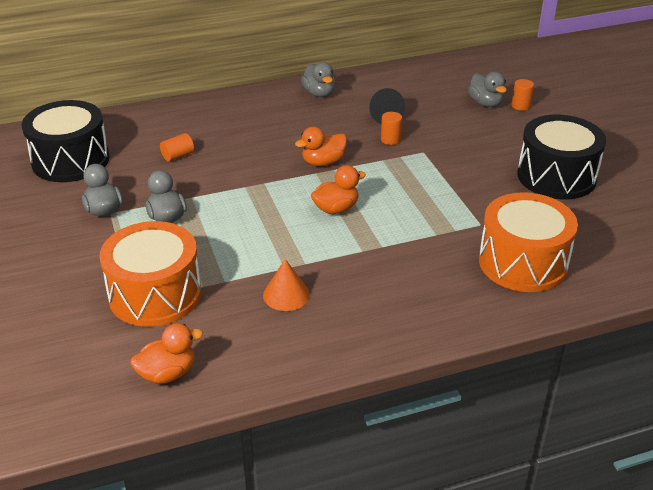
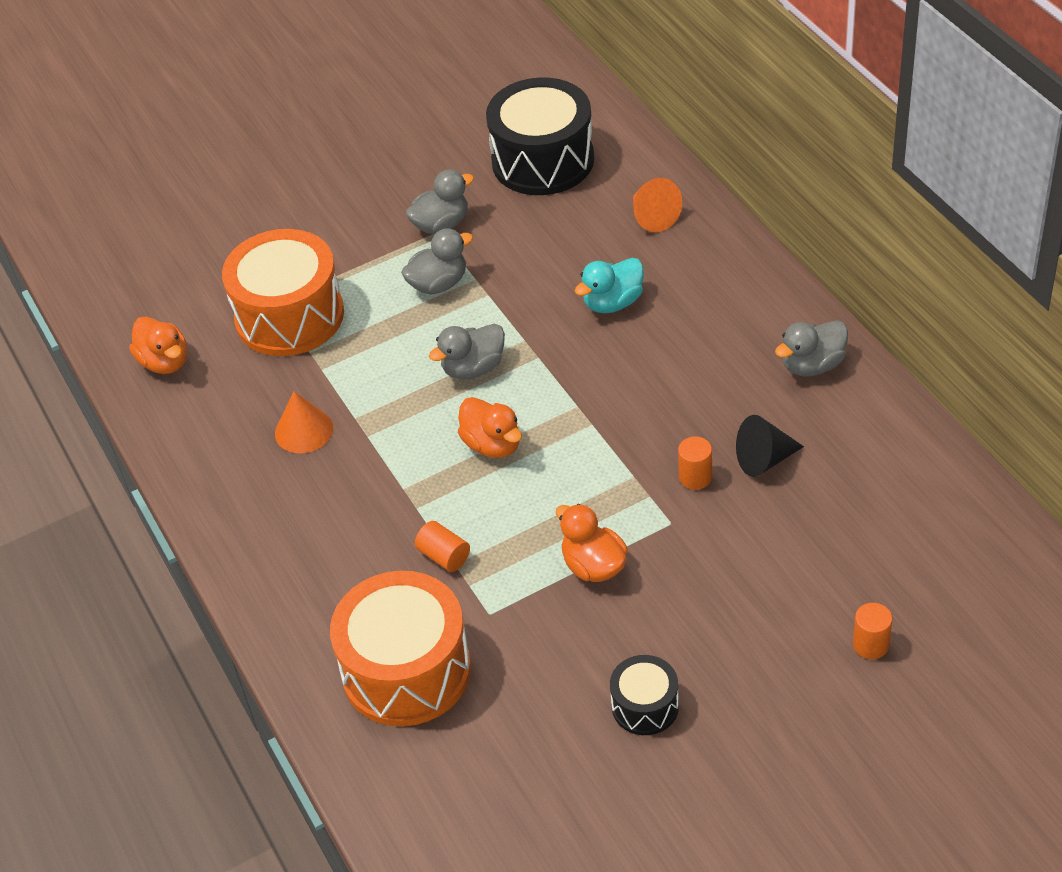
camera: 85 degrees right, 10 degrees up
orange cylinder [160,133,194,162] -> orange cylinder moved to [415,521,470,572]
orange duck [295,127,347,166] -> orange duck moved to [556,504,628,582]
grey duck [468,72,507,107] -> grey duck moved to [429,324,505,379]
black drum [517,115,606,199] -> black drum [610,655,679,735], size x0.51
none -> turquoise duck [575,258,644,313]
none -> orange cone [633,178,682,232]

